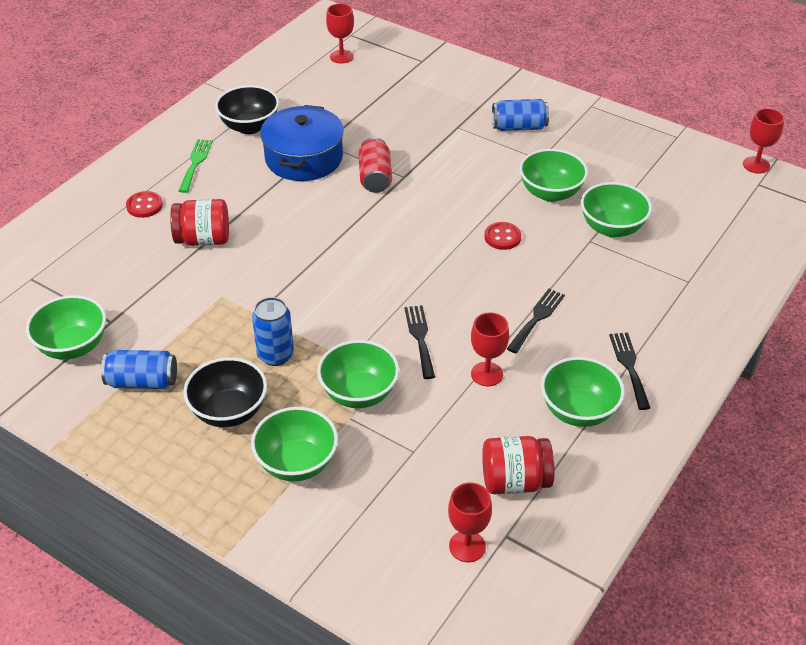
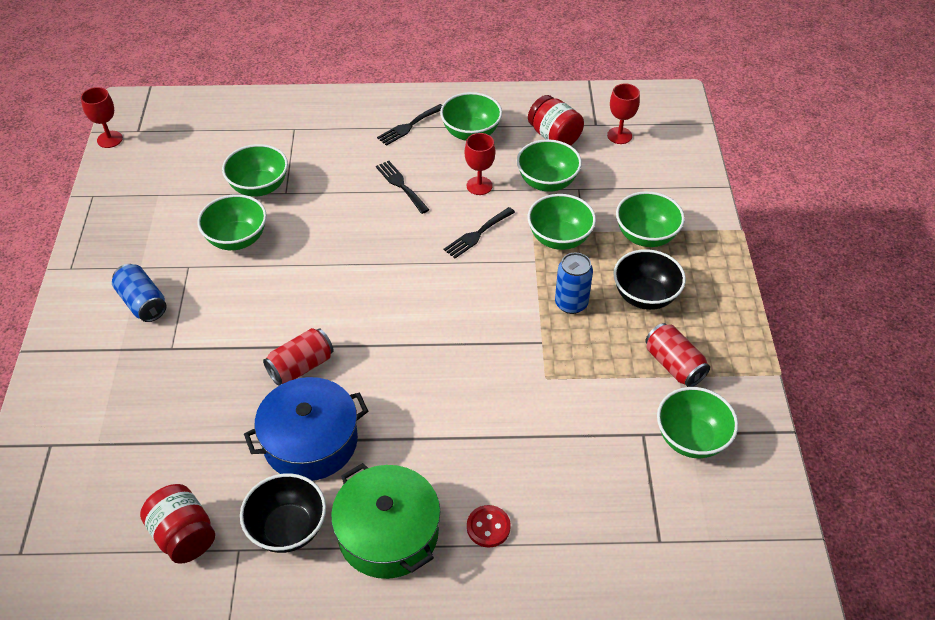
camera: 125 degrees left, 5 degrees up
blue can [101,350,177,389] -> red can [645,323,710,387]
red jar [170,199,229,246] -> red jar moved to [140,484,215,564]
green fork [179,139,213,193] -> green pot [331,463,441,579]
red goblet [326,4,354,64] -> none
red button [484,222,521,250] -> none
black fork [507,289,565,353] -> black fork turned 60 degrees clockwise [376,161,429,214]
none -> green bowl [517,139,582,192]

